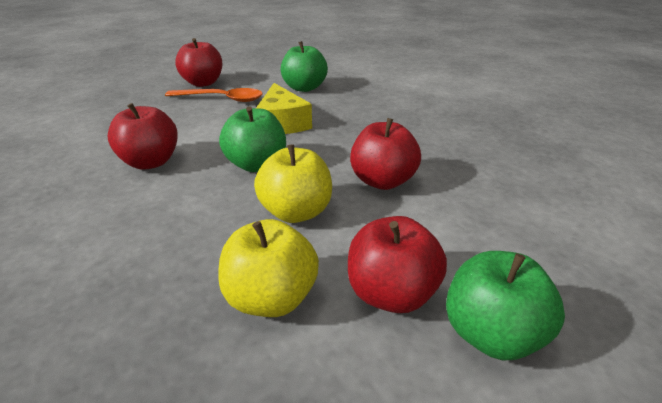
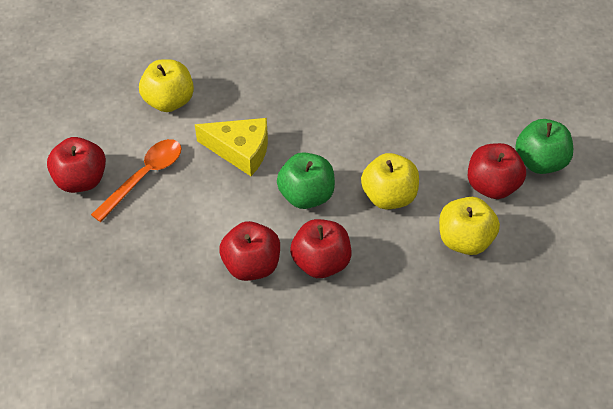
camera: 60 degrees left, 20 degrees up
green apple [281,41,328,92] -> yellow apple [139,59,194,112]
red apple [350,118,421,190] -> red apple moved to [290,219,351,278]

